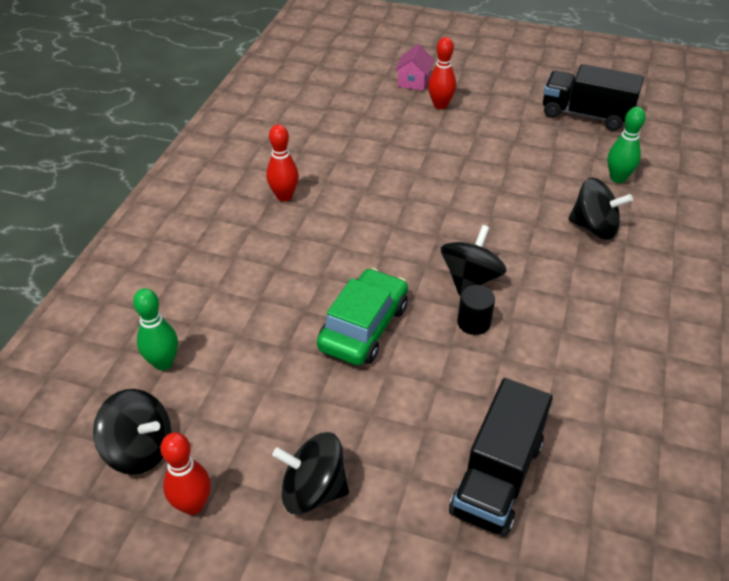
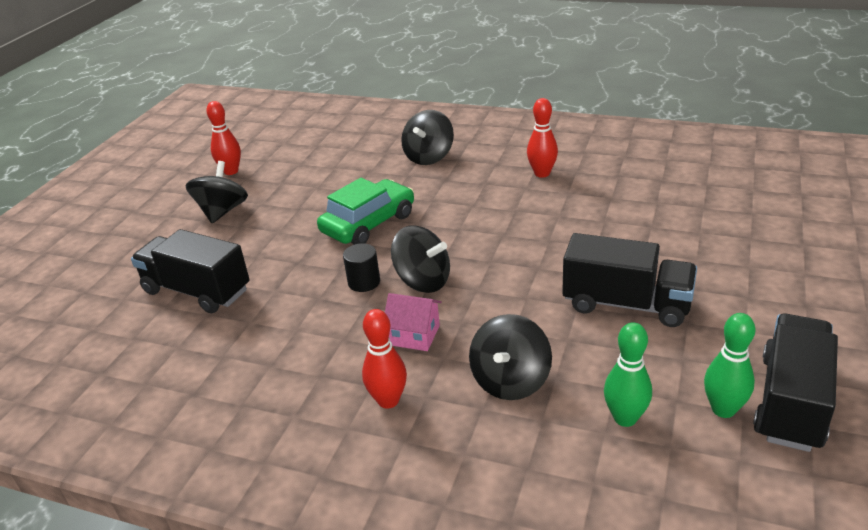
camera: 95 degrees right, 10 degrees down
black spinning top [93,389,171,475] -> black spinning top moved to [401,110,454,165]
green bowling pin [133,288,178,370] -> green bowling pin moved to [704,313,755,418]
green car [317,268,408,365] -> green car turned 75 degrees counterclockwise [317,178,414,245]
pink house [395,44,434,91] -> pink house moved to [385,293,442,351]
red bowling pin [428,37,456,109] -> red bowling pin moved to [362,309,407,409]
none -> black truck [562,233,697,327]

